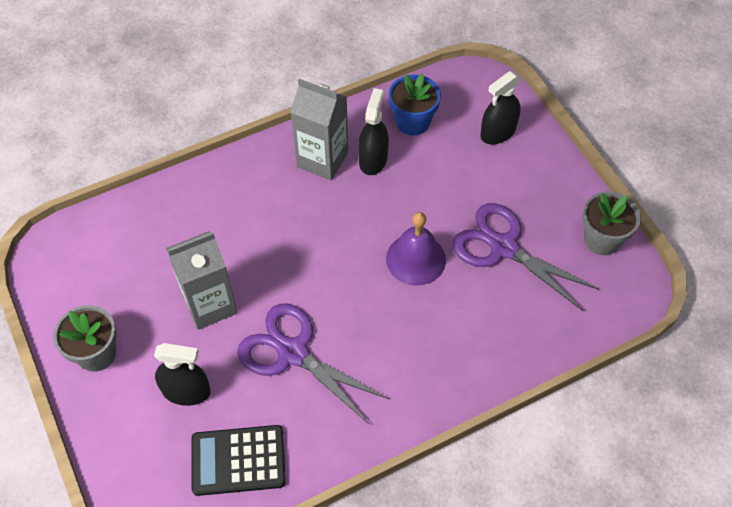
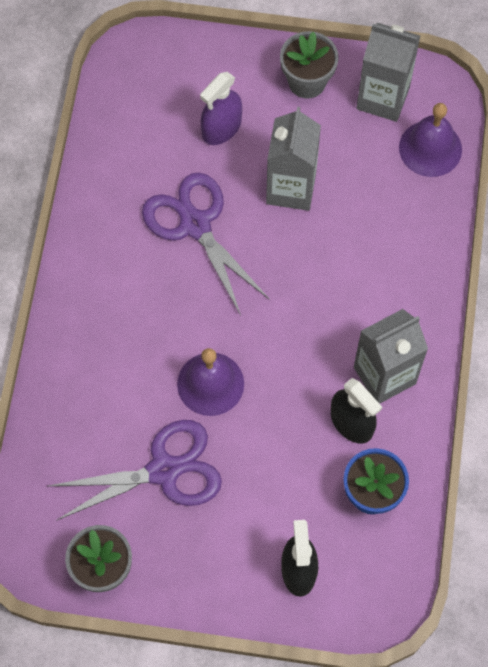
camera: 125 degrees right, 10 degrees up
black spray bottle [154,343,211,406] -> purple spray bottle [200,72,242,145]
black calculator [191,425,286,496] -> none
purple scissors [237,303,390,424] -> purple scissors turned 105 degrees counterclockwise [142,173,270,315]
none -> grey carton [356,23,420,122]
none -> purple bell [399,103,462,177]

